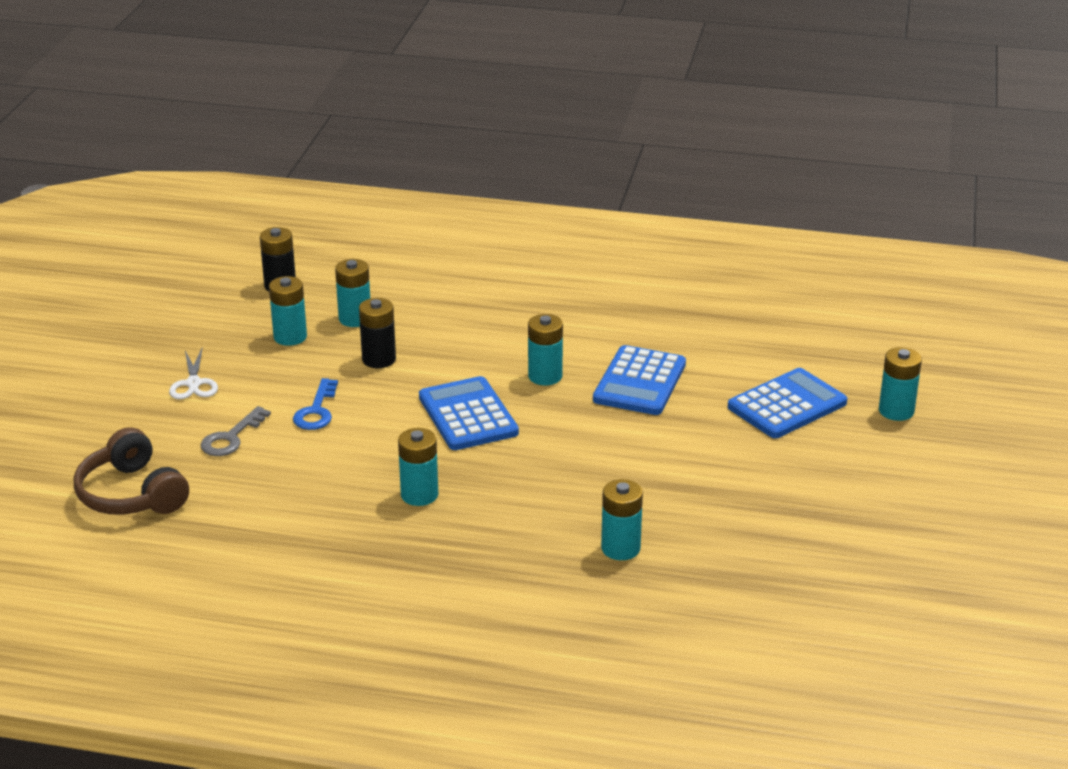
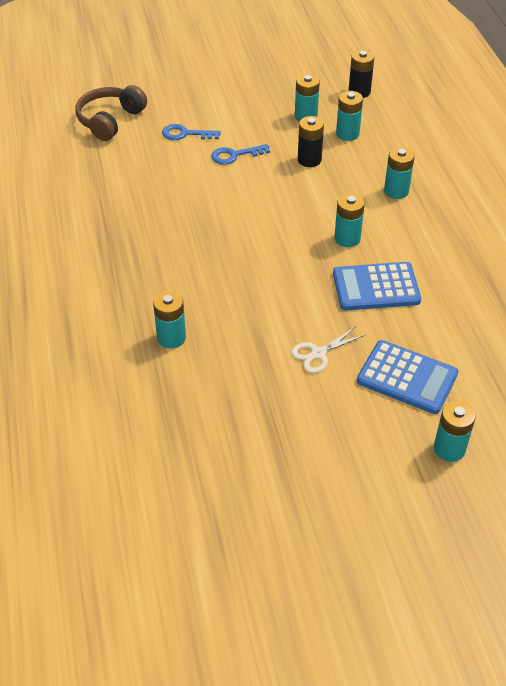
camera: 65 degrees right, 15 degrees up
white scissors [169,347,218,399] -> white scissors moved to [291,327,365,373]
grey key [201,406,271,456] -> blue key [162,124,221,140]
turquoise battery [398,428,438,506] -> turquoise battery moved to [384,147,415,199]
blue calculator [419,376,519,450] -> none

